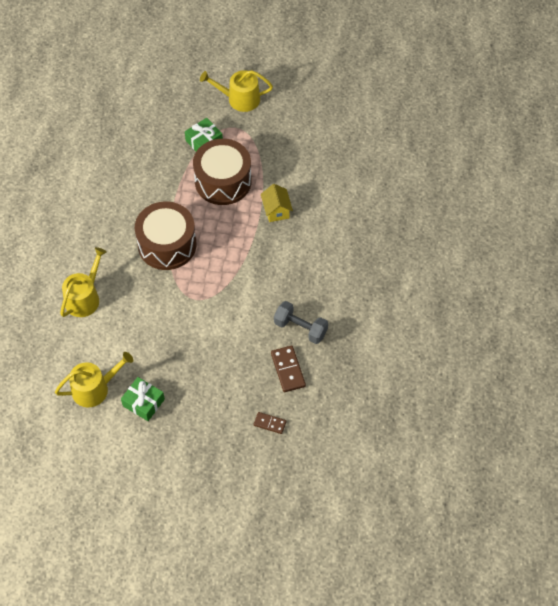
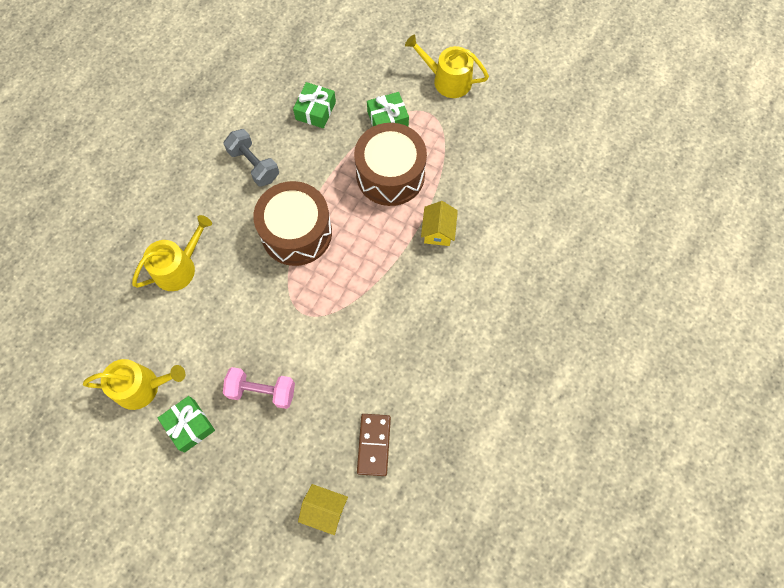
camera: 20 degrees right, 10 degrees up
brown domino [254,412,286,434] -> yellow house [298,484,348,535]
grey dumbbell [274,301,328,344] -> grey dumbbell moved to [224,129,279,187]
none -> pink dumbbell [223,367,295,409]
none -> green gift [293,82,336,128]

